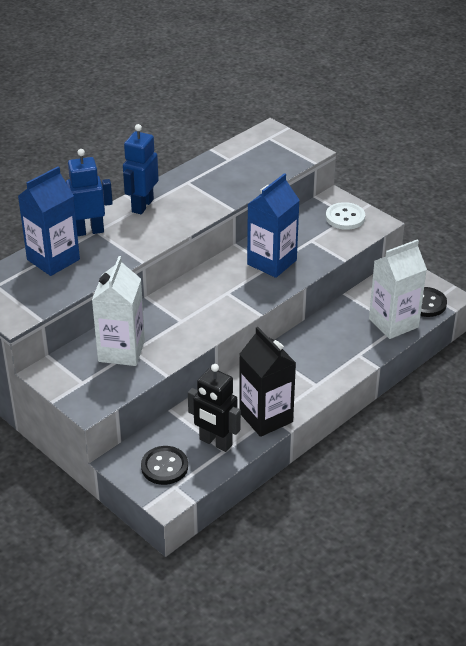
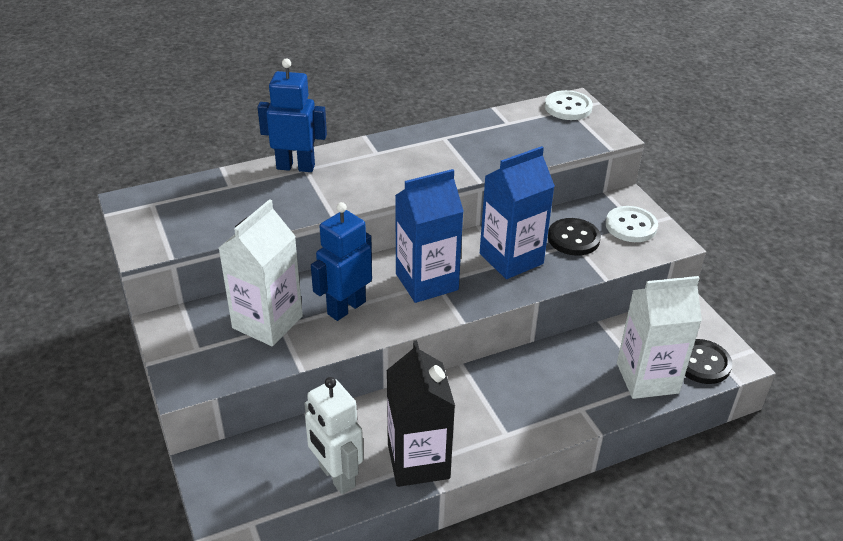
camera: 20 degrees right, 0 degrees up
blue carton [18,166,80,276] -> blue carton moved to [395,169,464,303]
blue robot [123,124,159,214] -> blue robot moved to [311,202,372,321]
black button [141,446,188,485] -> black button moved to [548,218,601,256]
black robot [188,364,241,452] -> white robot [304,377,363,494]
none -> white button [545,90,593,120]

